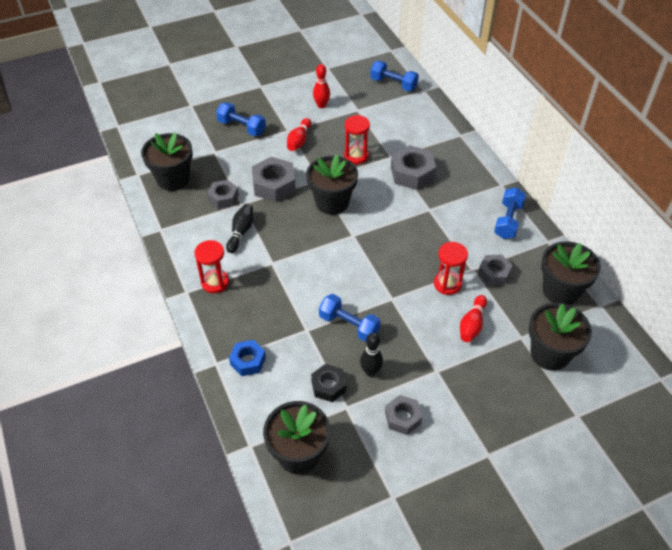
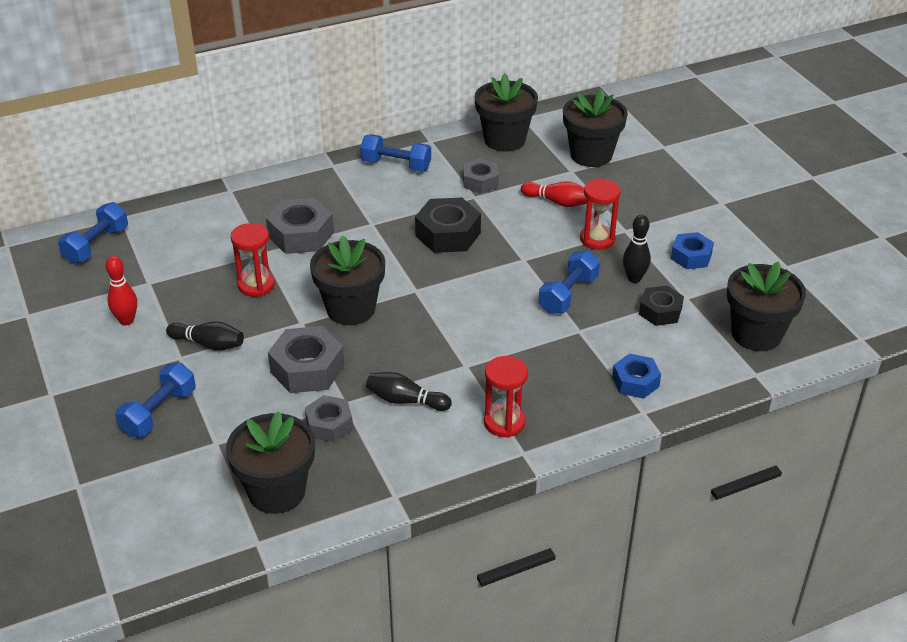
camera: 90 degrees left, 10 degrees down
red bowling pin [287,118,311,151] -> black bowling pin [166,322,244,351]
grey nut [385,395,422,435] -> blue nut [671,232,714,269]
red hourglass [434,242,468,295] -> red hourglass moved to [580,178,621,250]
none -> black nut [415,198,481,253]

